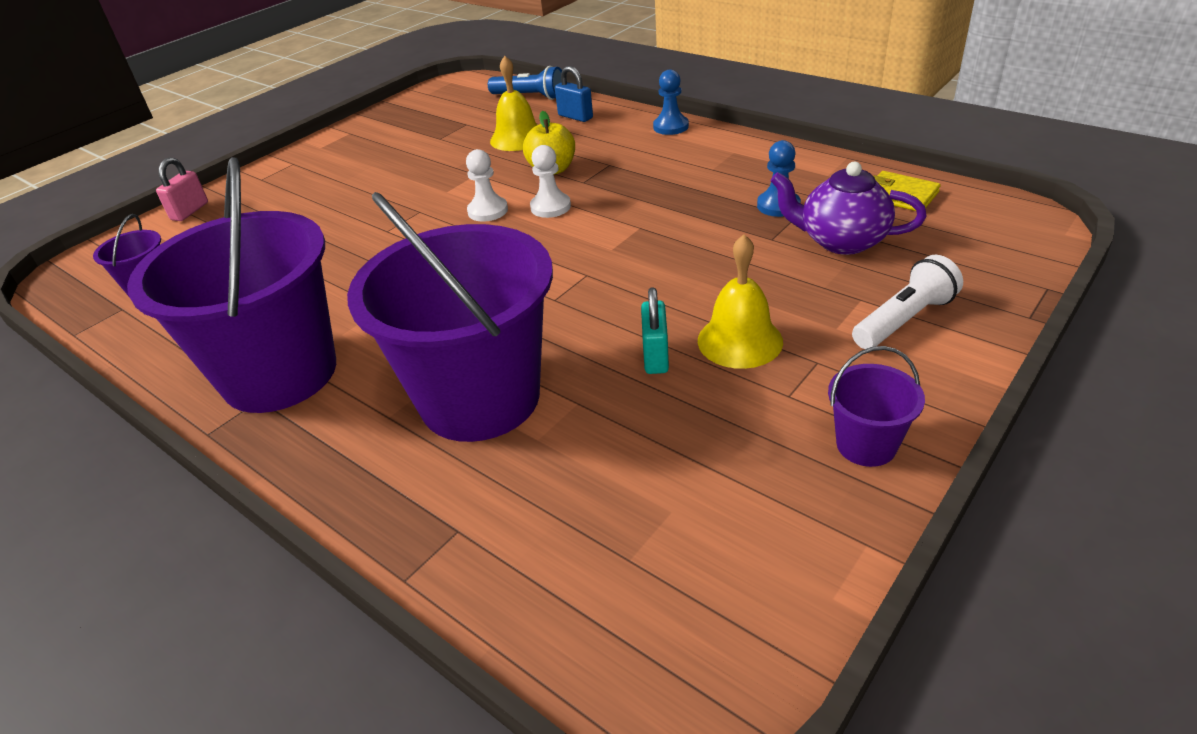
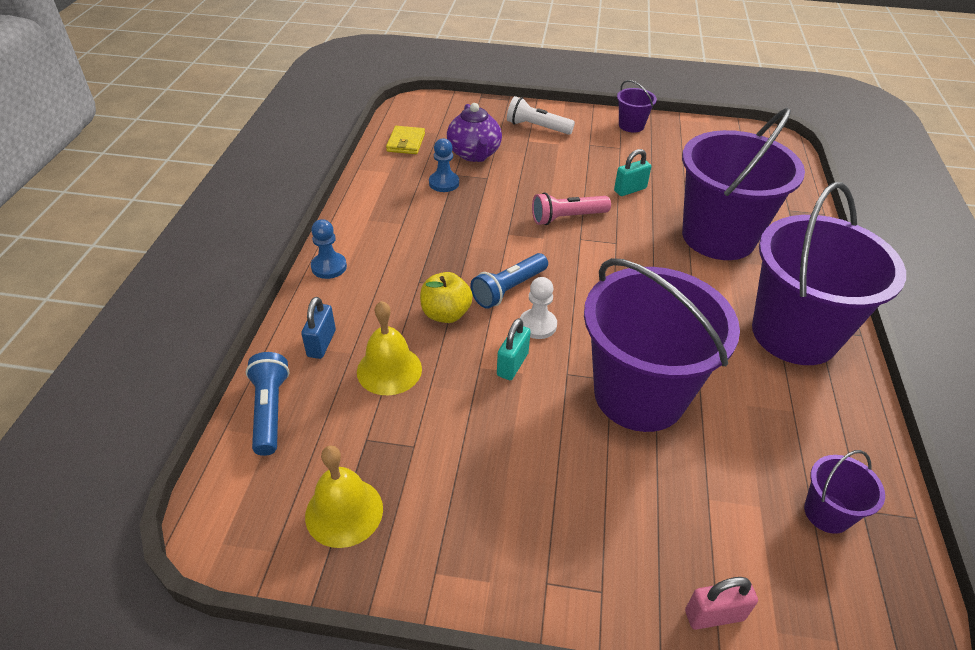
camera: 125 degrees left, 5 degrees up
white pawn [530,145,571,218] -> blue flashlight [471,253,548,309]
yellow bell [698,234,783,369] -> yellow bell moved to [305,446,383,548]
none -> turquoise padlock [497,318,531,380]
none -> pink flashlight [532,192,611,225]
none -> purple bucket [584,258,740,432]

